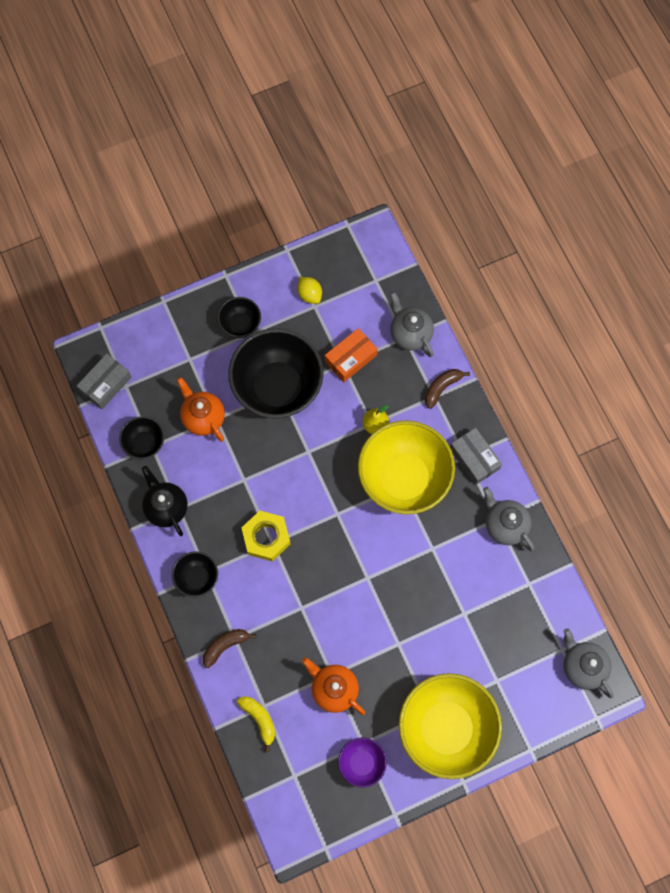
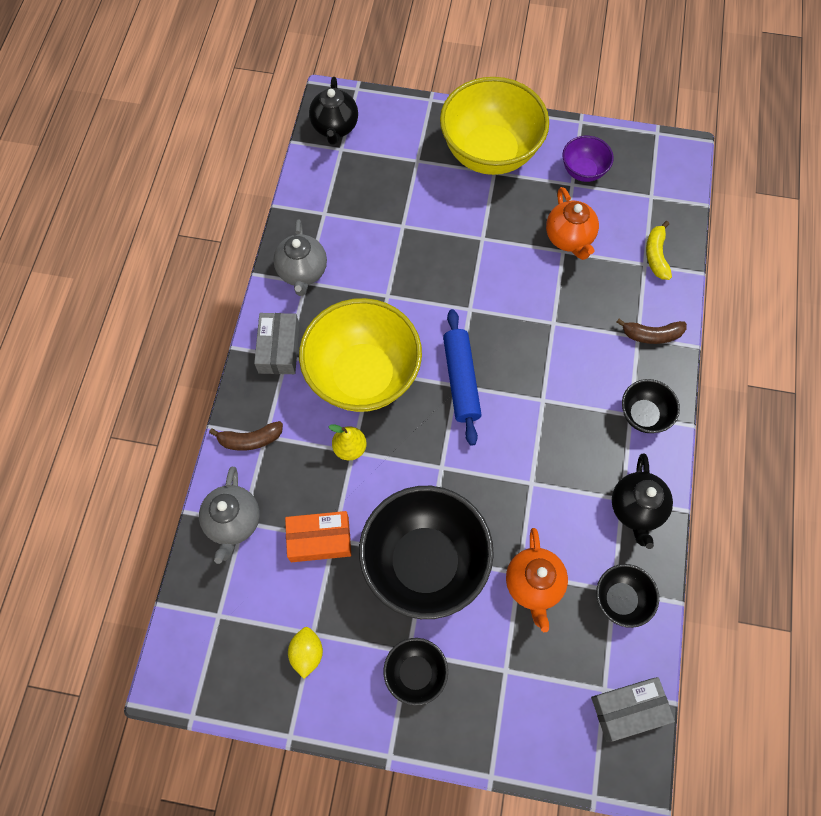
camera: 145 degrees left, 5 degrees down
yellow nut [242,511,290,562] -> none
grey teapot [563,628,614,698] -> black teapot [309,77,358,145]
none -> blue rolling pin [443,309,482,446]

